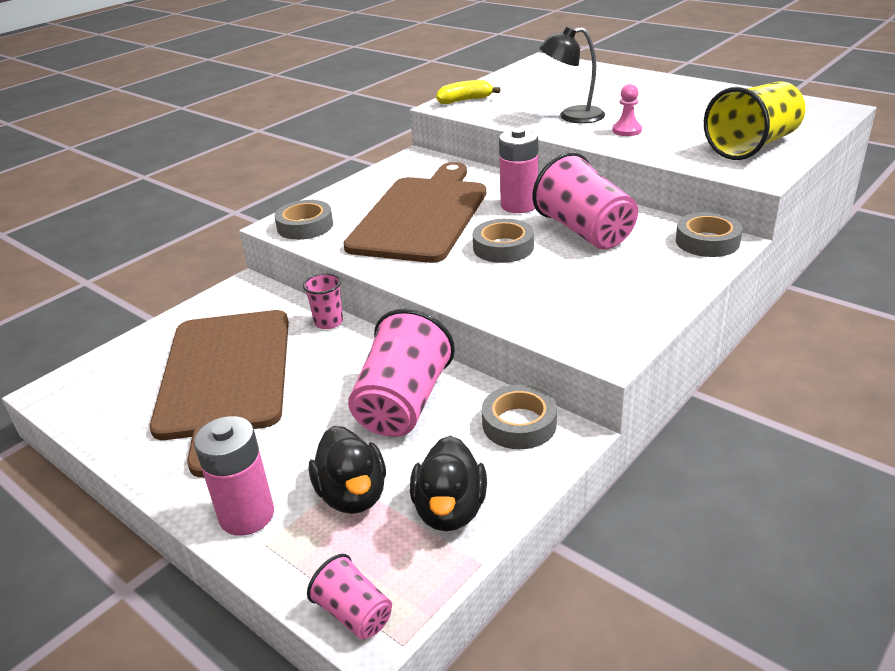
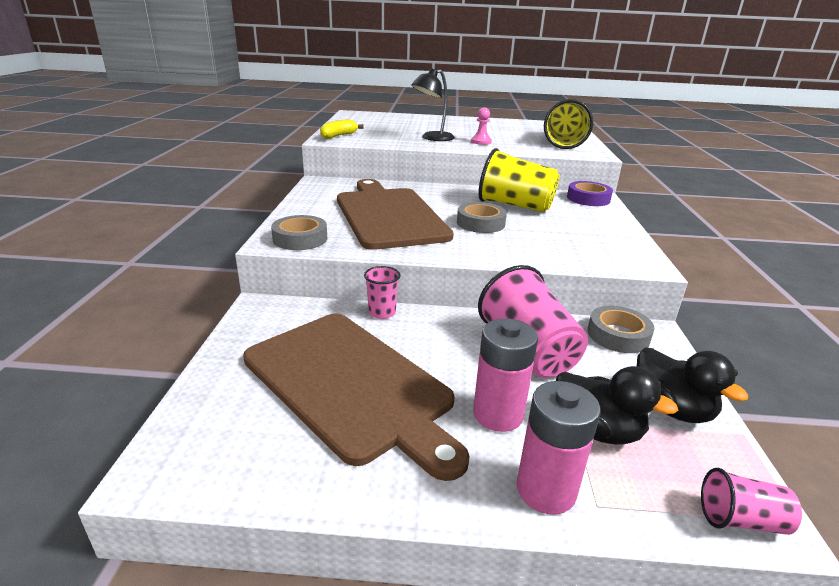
camera: 40 degrees left, 5 degrees down
pink battery [499,128,538,213] -> pink battery moved to [473,318,538,432]
pink cup [532,152,638,250] -> yellow cup [478,148,560,212]
grey tape [676,212,742,257] -> purple tape [567,181,613,206]

